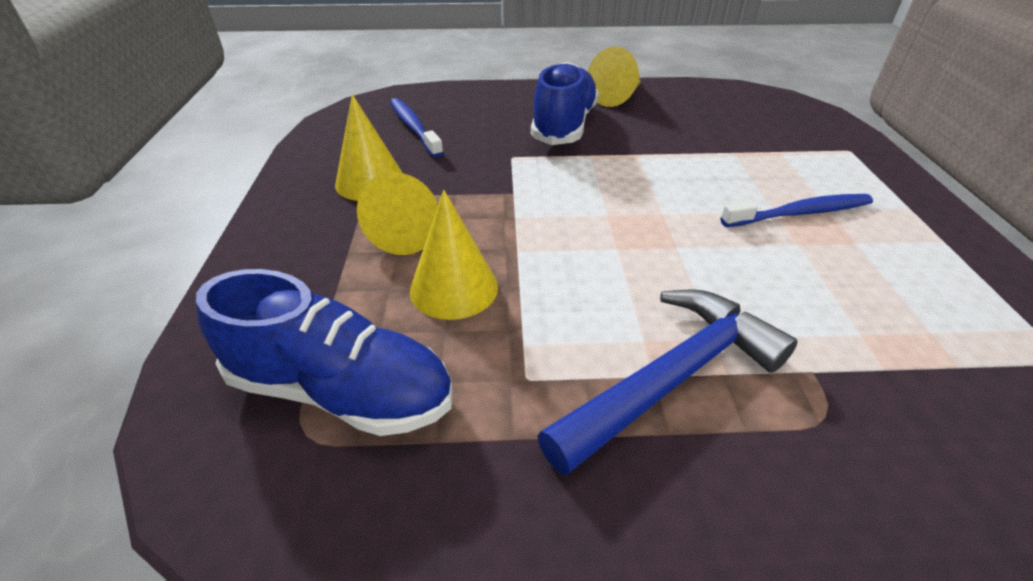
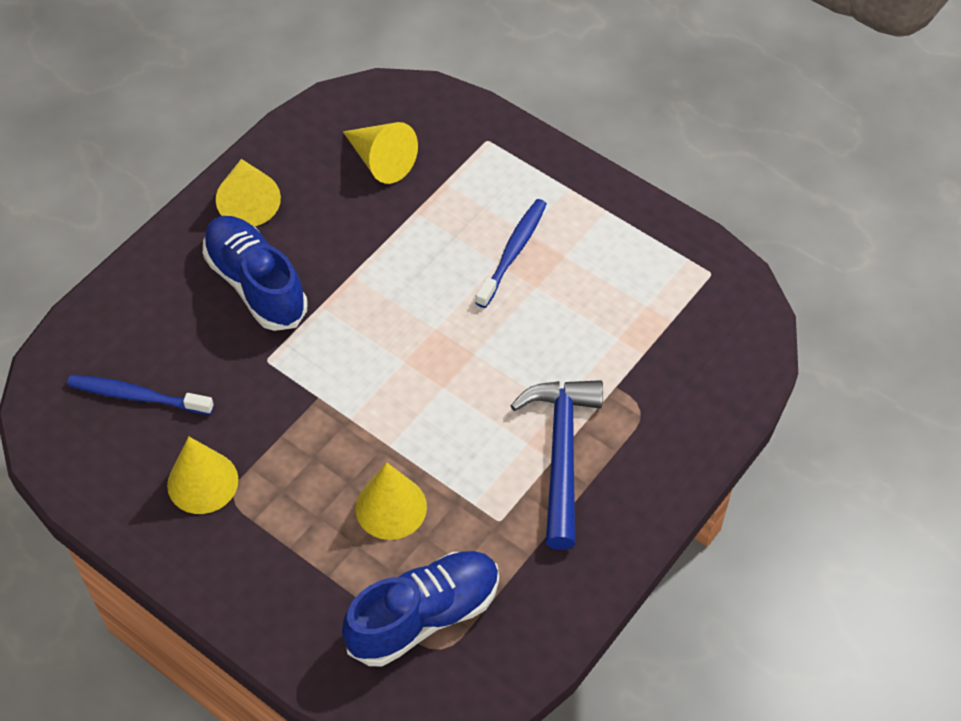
camera: 50 degrees left, 15 degrees up
yellow cone [357,172,438,255] -> yellow cone moved to [343,122,418,184]

